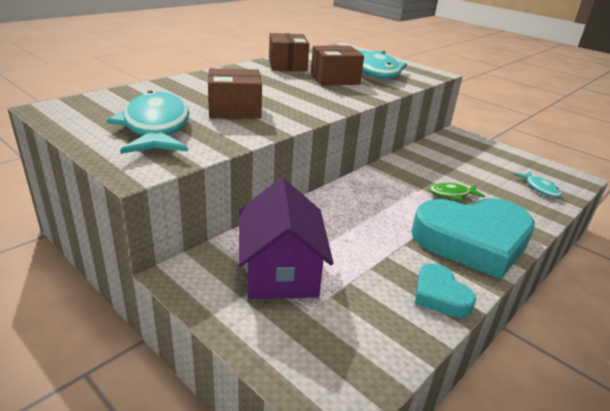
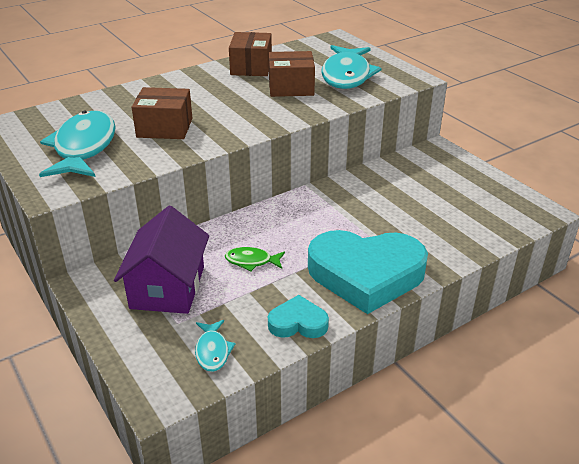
camera: 15 degrees right, 5 degrees up
turquoise heart [415,264,476,318] -> turquoise heart turned 105 degrees clockwise [268,295,329,338]
green fish [430,183,485,201] -> green fish moved to [225,247,285,271]
turquoise fish [514,171,562,198] -> turquoise fish moved to [195,320,236,372]

